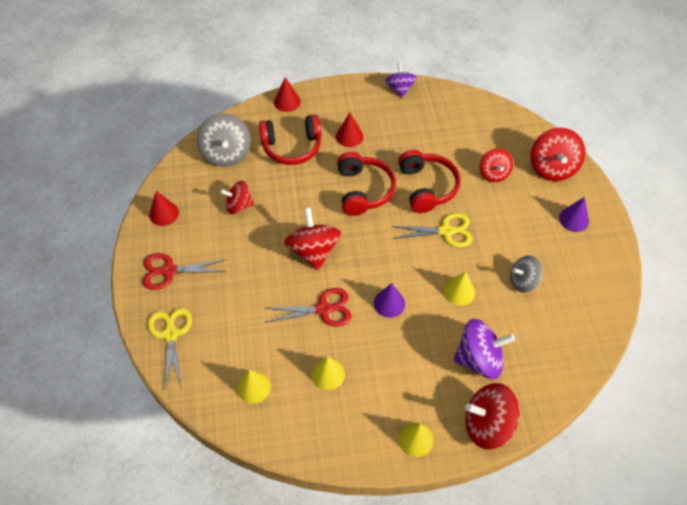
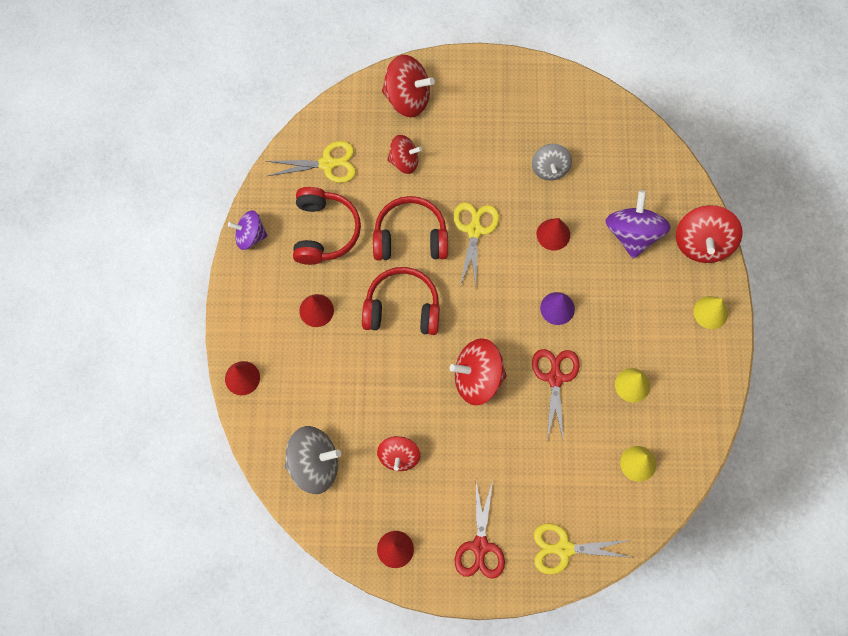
camera: 80 degrees left, 15 degrees up
red headphones [259,115,321,165] -> red headphones moved to [293,187,361,265]
yellow cone [444,271,475,306] -> red cone [537,218,570,250]
purple cone [559,197,589,232] -> none
none -> yellow scissors [266,141,356,183]

